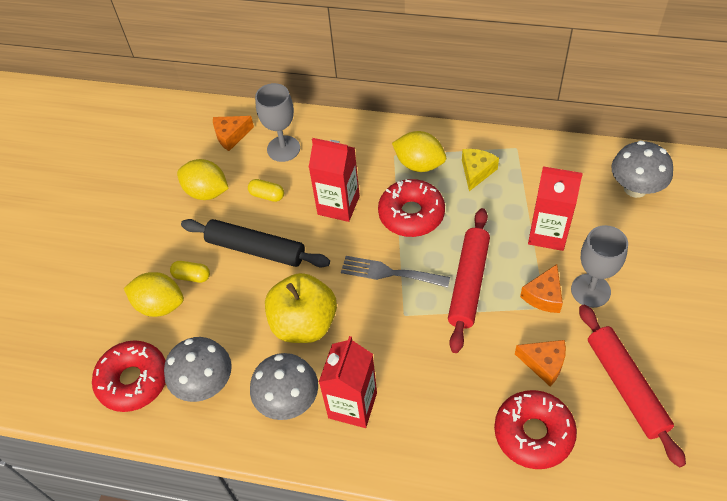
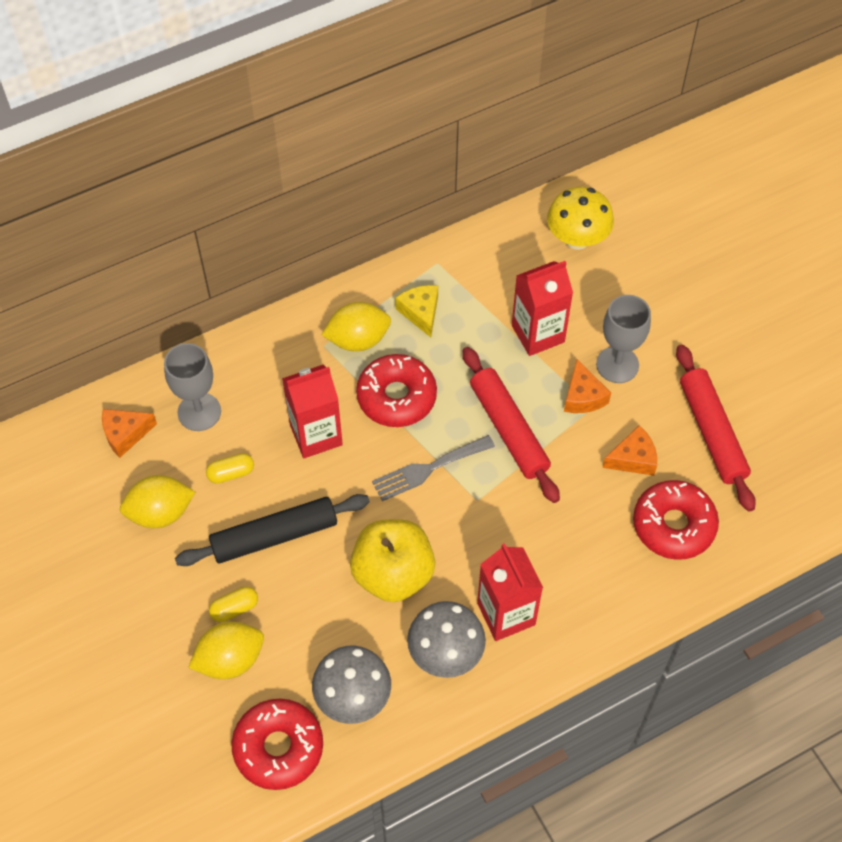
camera: 45 degrees left, 5 degrees up
orange cheese [213,116,254,151] -> orange cheese turned 45 degrees clockwise [102,409,157,458]
red rolling pin [579,305,686,468] -> red rolling pin turned 45 degrees clockwise [676,344,756,512]
grey mushroom [611,141,673,198] -> yellow mushroom [547,187,614,250]

